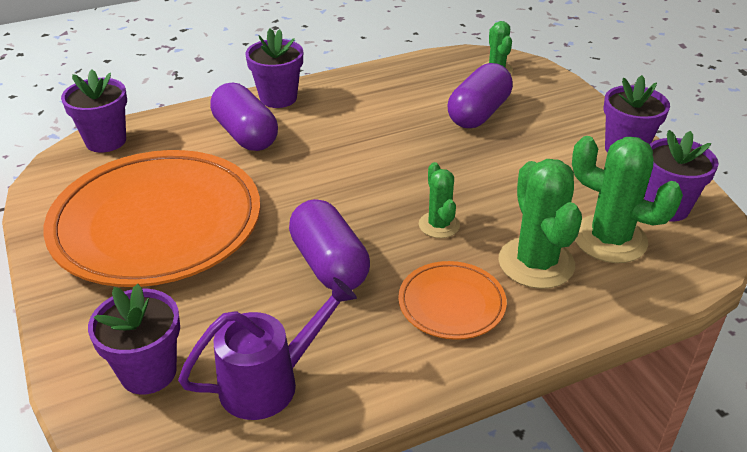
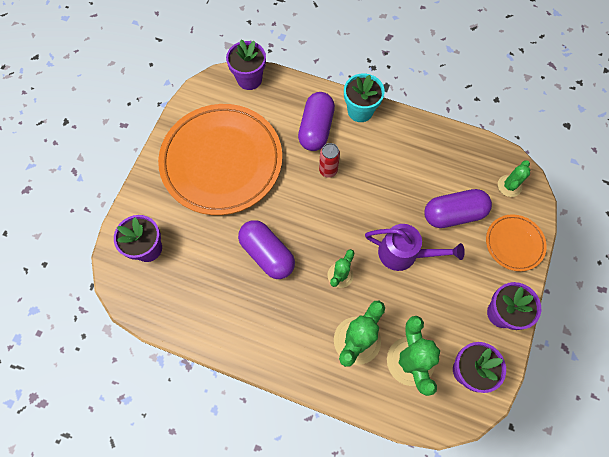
camera: 45 degrees right, 30 degrees up
purple watering can [178,277,357,420] -> purple watering can moved to [365,224,465,271]
purple flower pot [245,29,303,108] -> turquoise flower pot [344,73,385,122]
purple capsule [289,199,370,290] -> purple capsule turned 60 degrees counterclockwise [238,220,295,279]
orange plate [398,261,507,340] -> orange plate moved to [486,214,547,271]
none -> red can [319,143,340,178]

